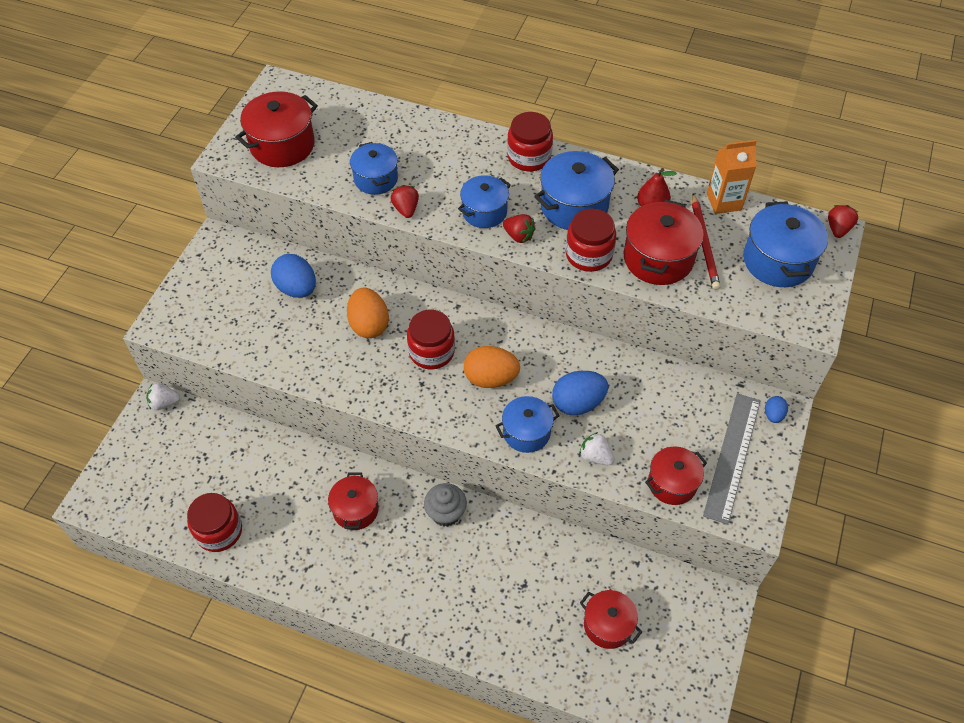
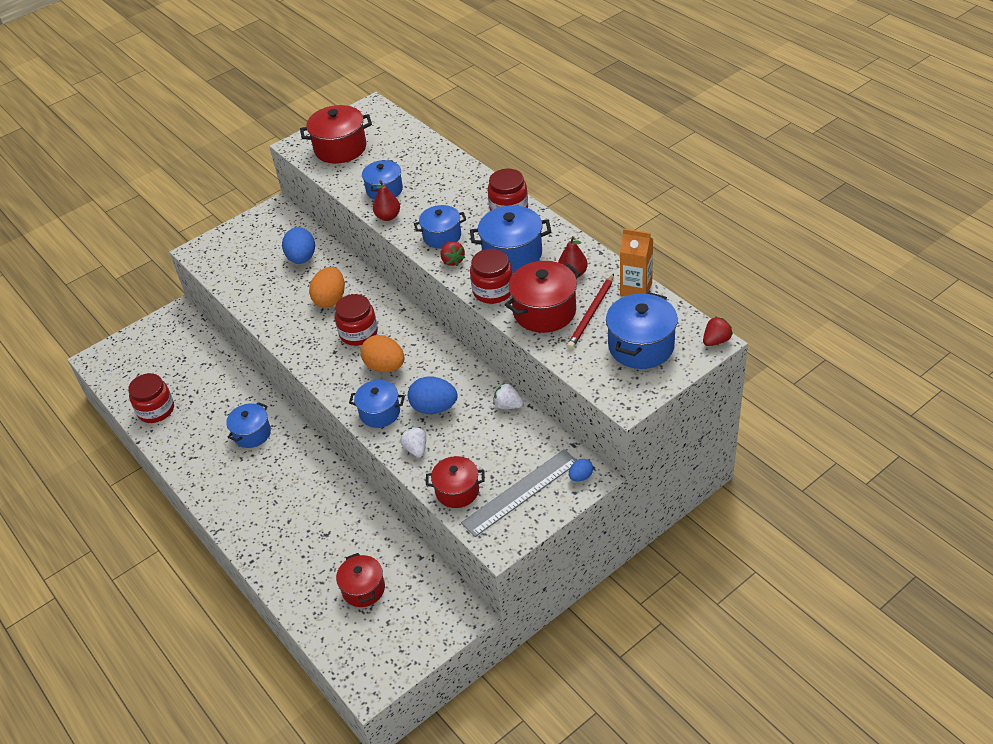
camera: 35 degrees right, 10 degrees down
white strawberry [147,383,180,410] -> white strawberry moved to [493,383,524,409]
red pot [328,472,379,530] -> blue pot [226,402,271,448]
red strawberry [390,185,419,218] -> red pear [373,180,400,221]
grey cupcake [424,483,467,527] -> none

